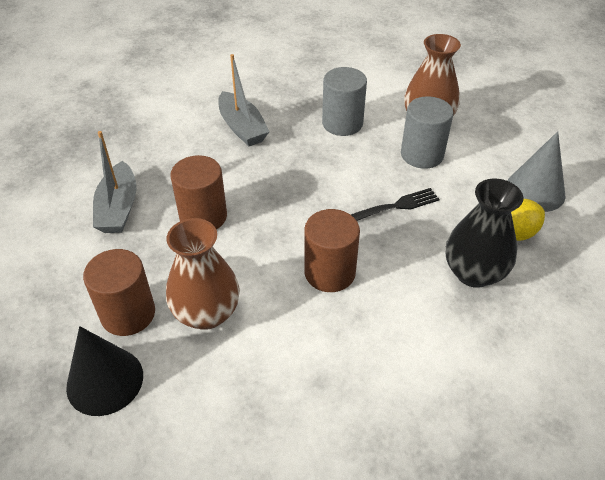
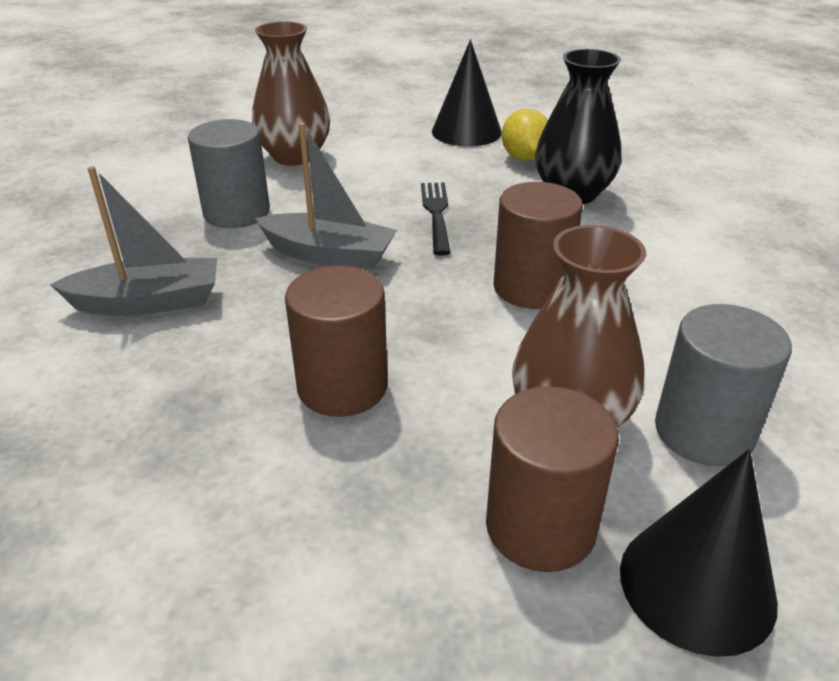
camera: 70 degrees left, 10 degrees down
grey boat [93,131,136,233] -> grey boat moved to [255,123,397,270]
grey cylinder [401,96,453,169] -> grey cylinder moved to [655,304,792,466]
grey cone [507,131,566,212] -> black cone [432,40,502,147]

